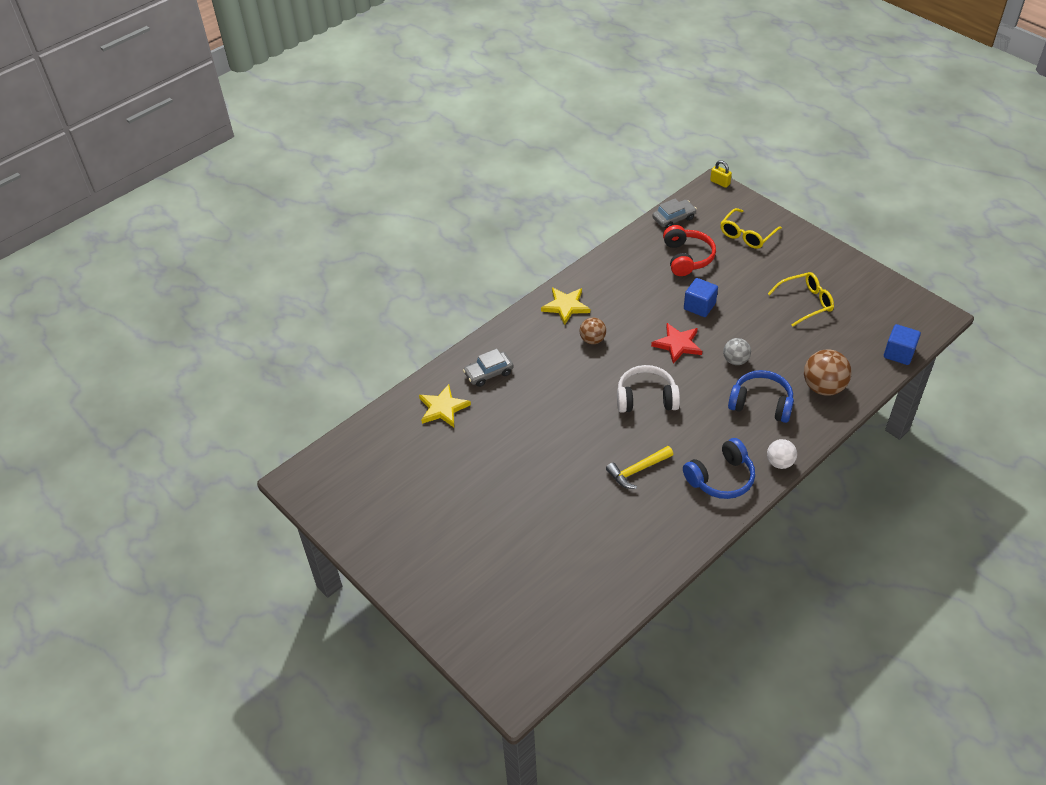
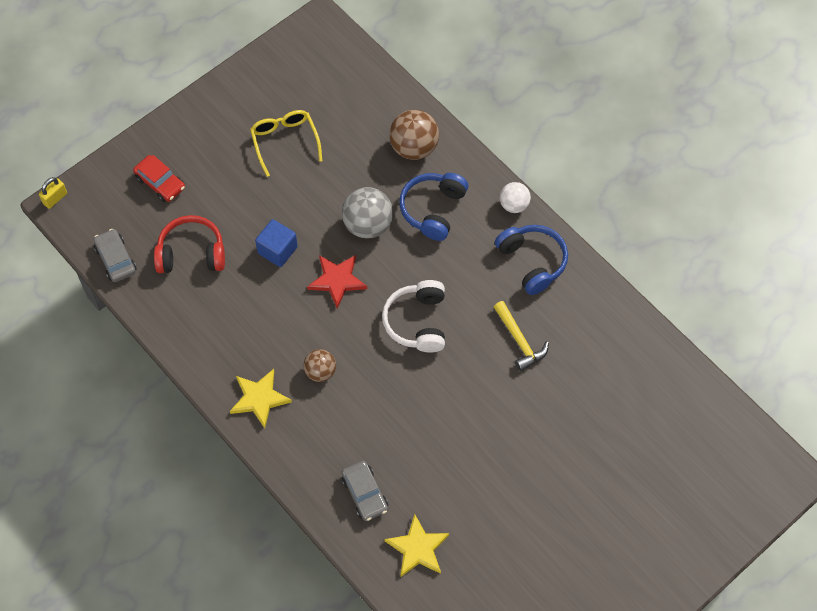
camera: 90 degrees left, 15 degrees up
yellow glasses [720,208,782,249] -> red car [133,155,185,202]
grey ball [723,338,751,365] -> grey ball [342,187,393,239], size x1.64
blue cube [884,324,921,365] -> none

